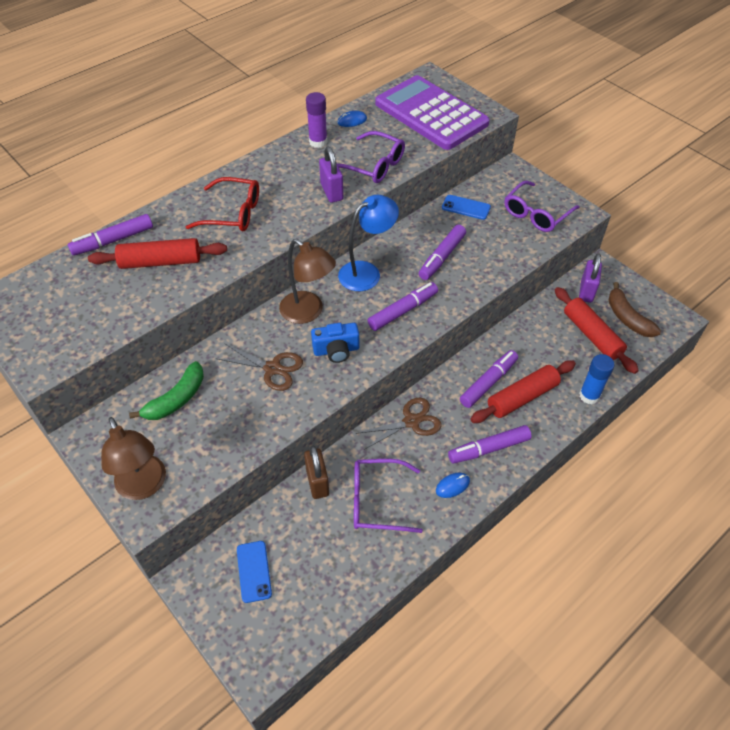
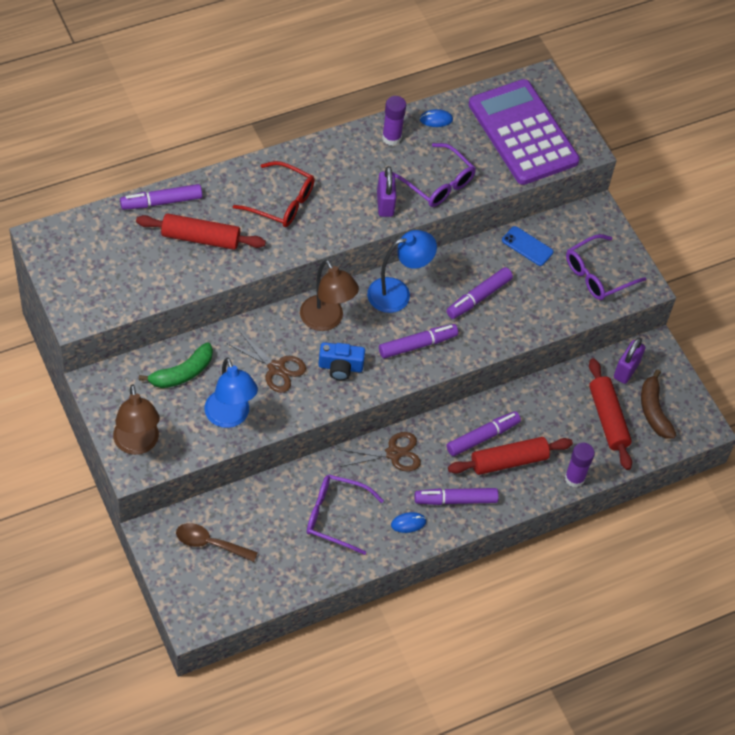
camera: 10 degrees right, 5 degrees up
blue phone [237,541,272,603] -> brown spoon [176,523,258,562]
brown padlock [304,446,329,499] -> none
blue glue stick [579,354,615,404] -> purple glue stick [565,443,595,487]
none -> blue lamp [204,357,258,428]

